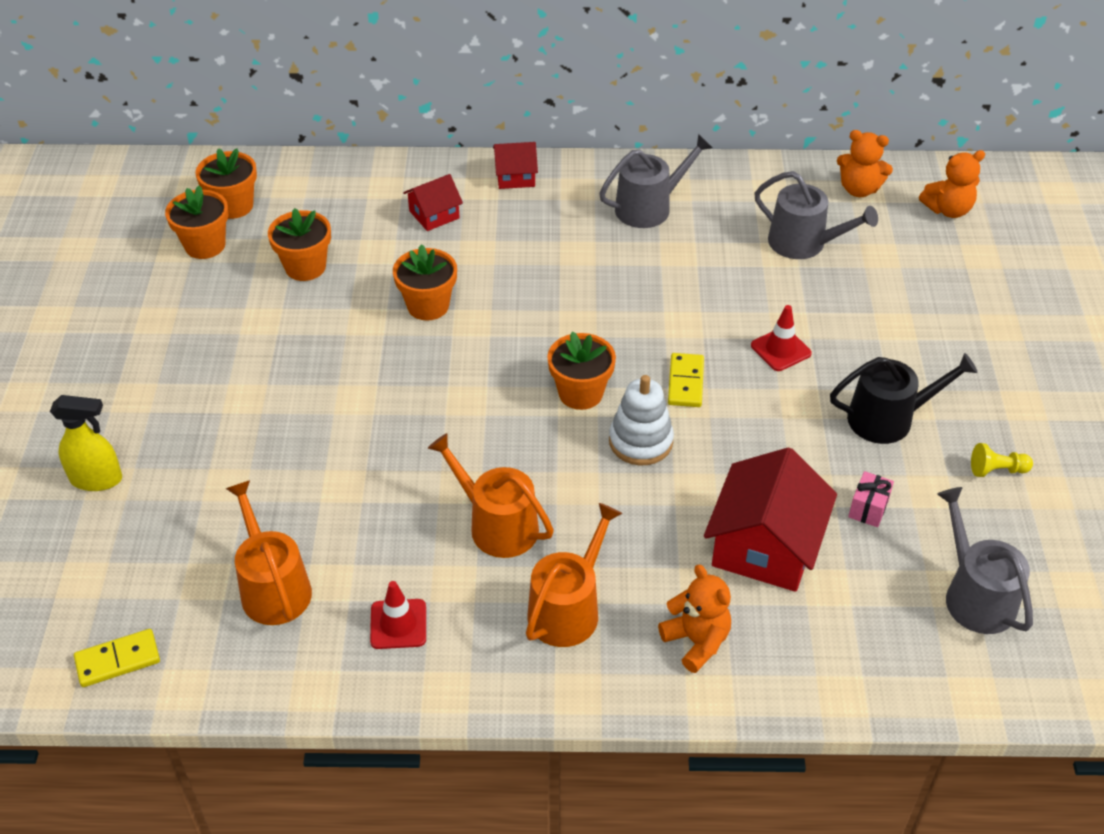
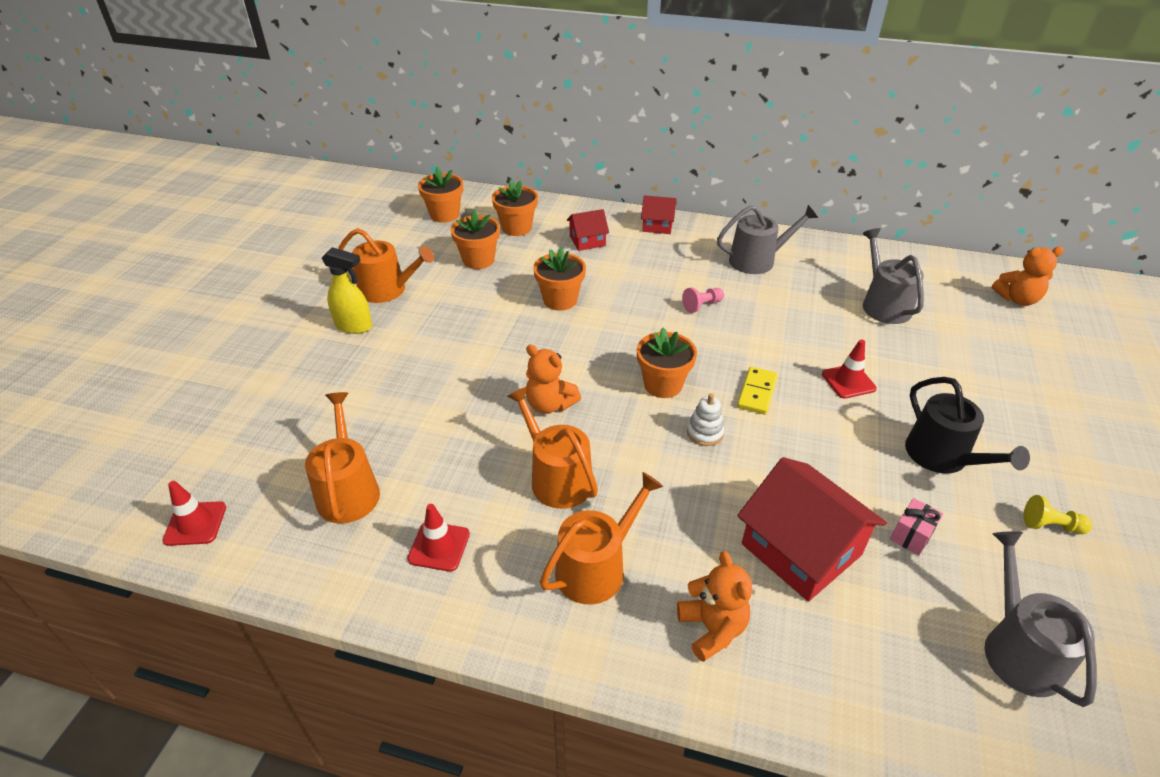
camera: 15 degrees right, 5 degrees down
yellow spray bottle [50,395,122,491] -> yellow spray bottle moved to [322,247,372,334]
yellow domino [74,629,160,687] -> red traffic cone [163,481,226,546]
orange flower pot [165,186,229,259] -> orange flower pot moved to [492,179,538,236]
white stacking toy [609,375,674,465] -> white stacking toy [687,393,724,446], size x0.63
red house [704,447,837,592] -> red house turned 75 degrees counterclockwise [737,457,887,601]
grey watering can [754,171,878,259] -> grey watering can turned 150 degrees counterclockwise [862,228,924,324]
black watering can [830,353,978,444] -> black watering can turned 60 degrees clockwise [905,377,1030,474]
orange teddy bear [837,130,893,197] -> orange teddy bear moved to [526,344,581,414]
none -> orange watering can [338,228,434,303]
none -> pink pawn [682,287,724,313]

